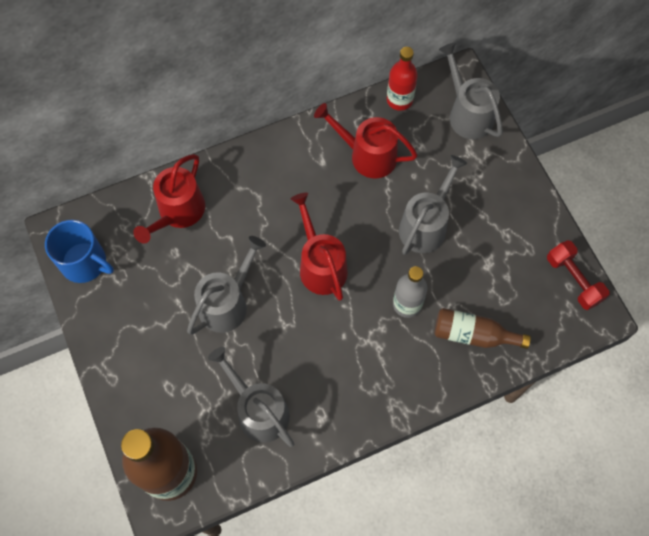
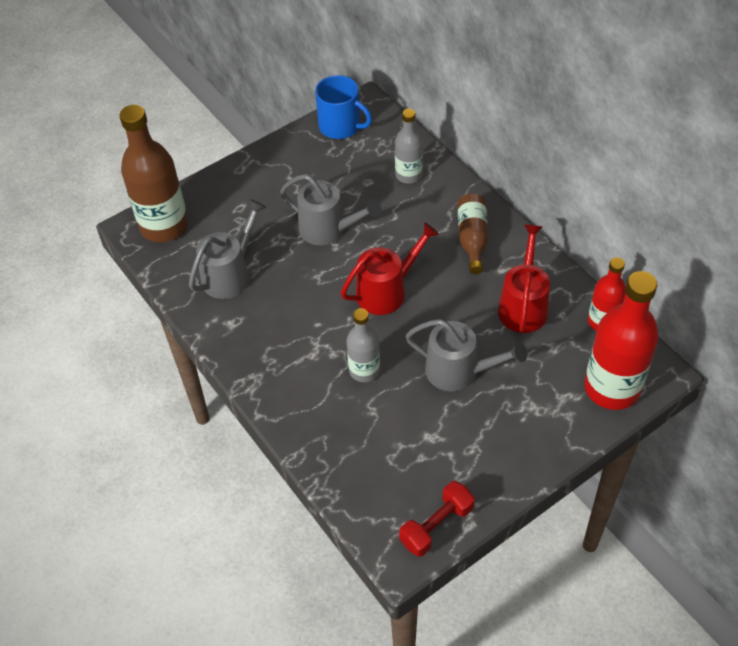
camera: 80 degrees right, 15 degrees down
blue mug [45,220,114,283] -> blue mug turned 75 degrees counterclockwise [315,75,372,139]
red watering can [133,154,205,244] -> grey bottle [395,109,423,184]
brown bottle [434,308,531,349] -> brown bottle moved to [457,194,489,274]
grey watering can [439,43,503,139] -> red bottle [584,271,659,410]

